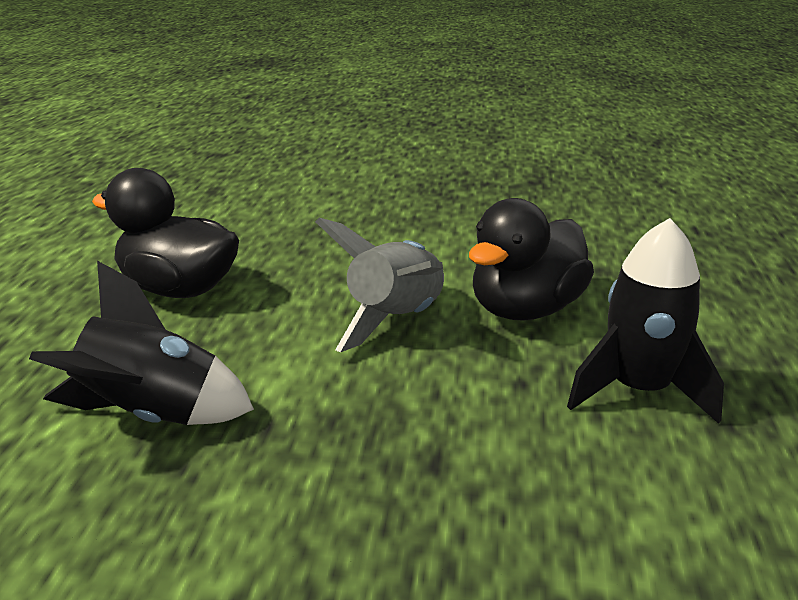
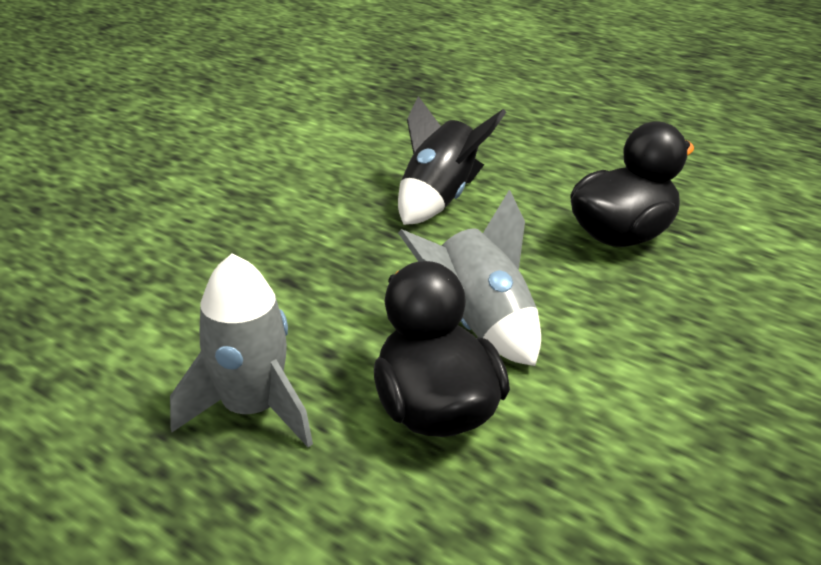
camera: 120 degrees right, 5 degrees up
black rocket [567,218,724,424] -> grey rocket [170,254,313,448]

